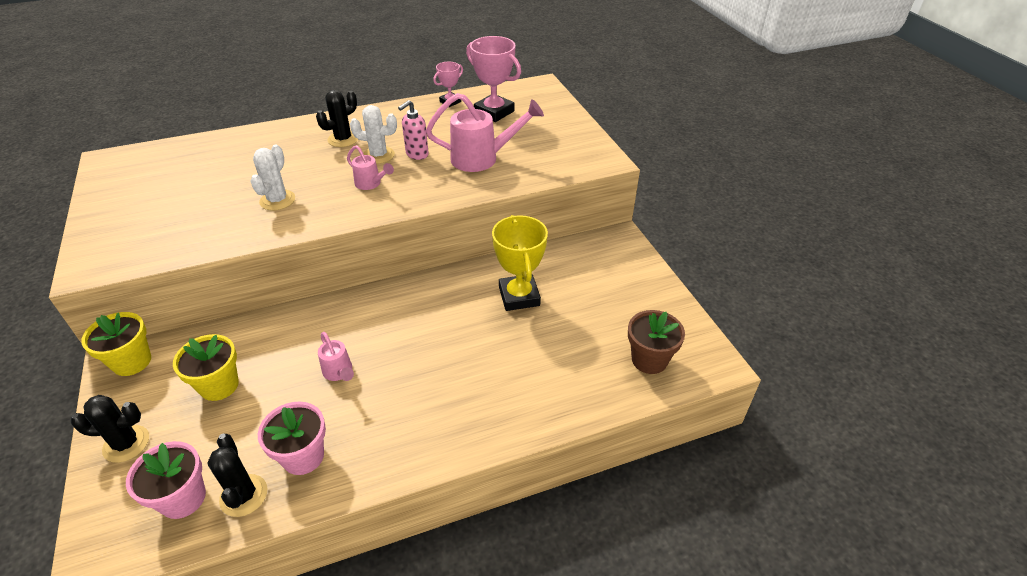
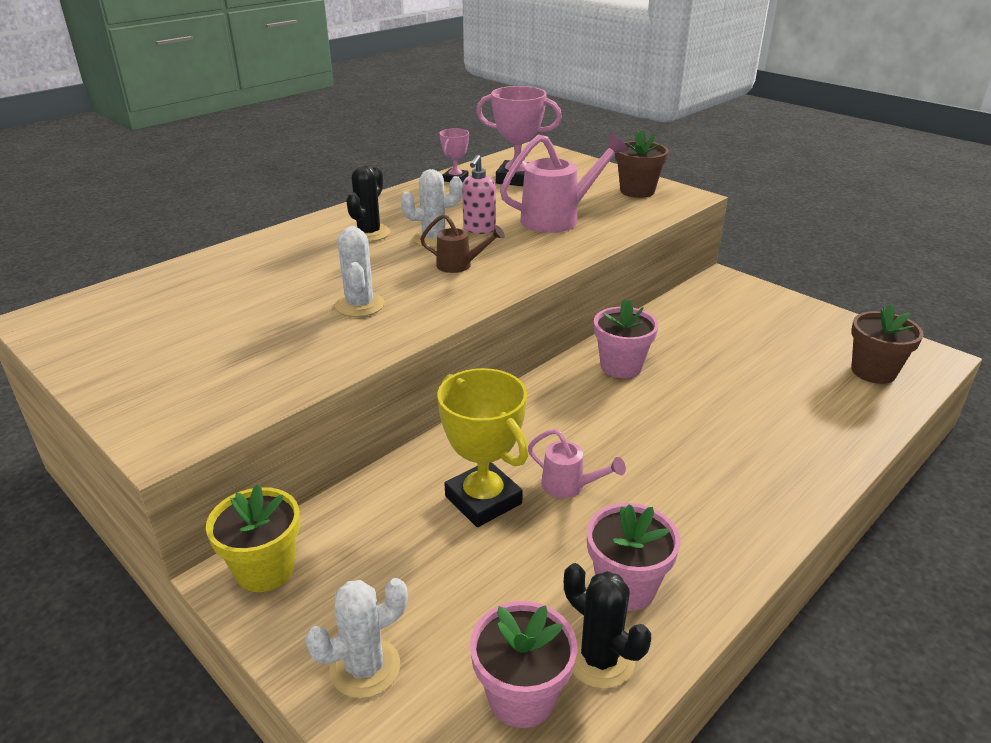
camera: 25 degrees left, 10 degrees down
black cactus [70,395,149,463] -> white cactus [305,578,408,698]
yellow flower pot [173,334,239,401] -> none
pink watering can [347,145,394,190] -> brown watering can [420,214,505,273]
yellow trophy [492,215,548,311] -> yellow trophy moved to [437,368,529,527]
none -> pink flower pot [594,299,659,378]
none -> brown flower pot [615,130,669,198]

